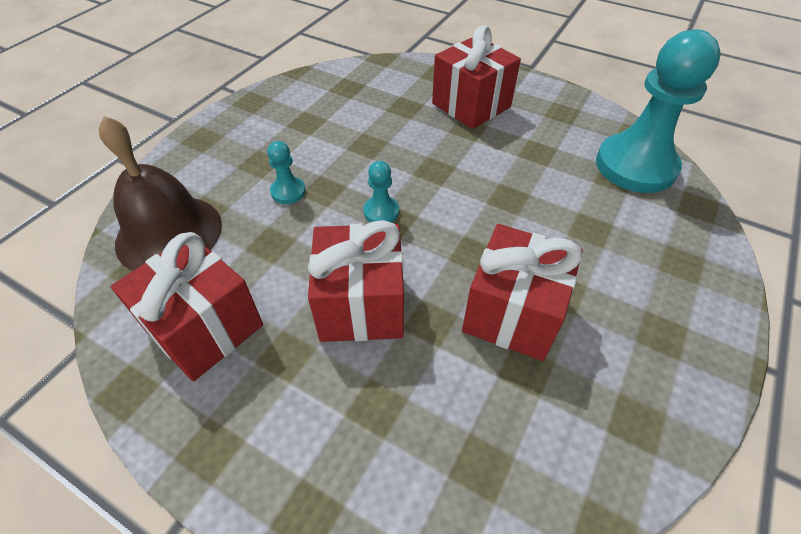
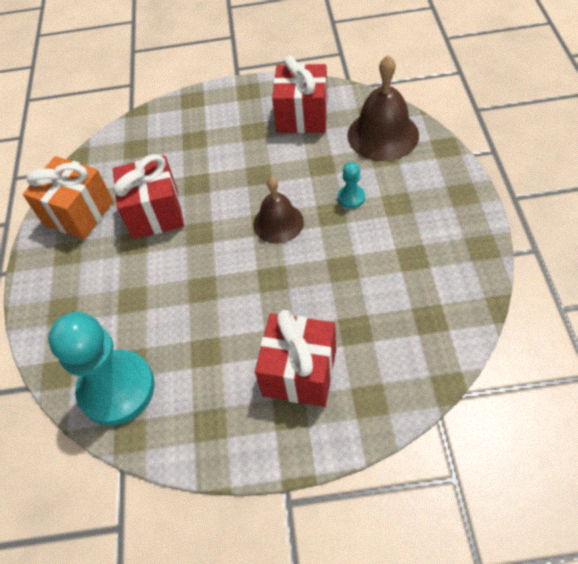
camera: 150 degrees right, 5 degrees up
red gift [308,220,404,342] -> none
turquoise pawn [363,161,399,223] -> brown bell [253,177,304,244]
none -> orange gift [23,156,113,240]

